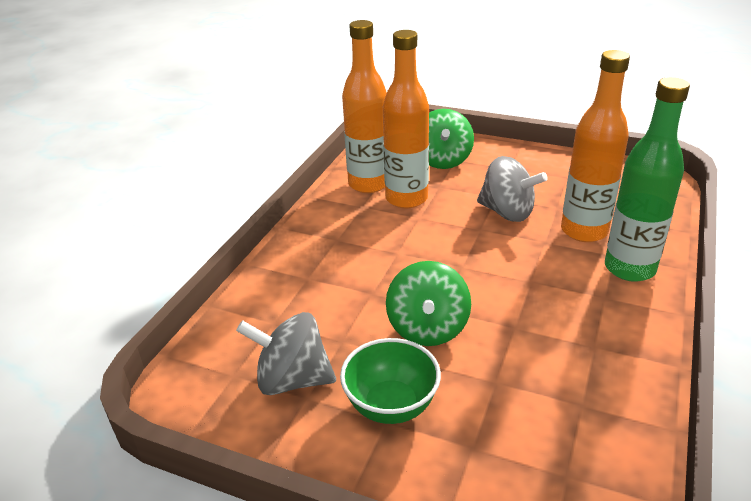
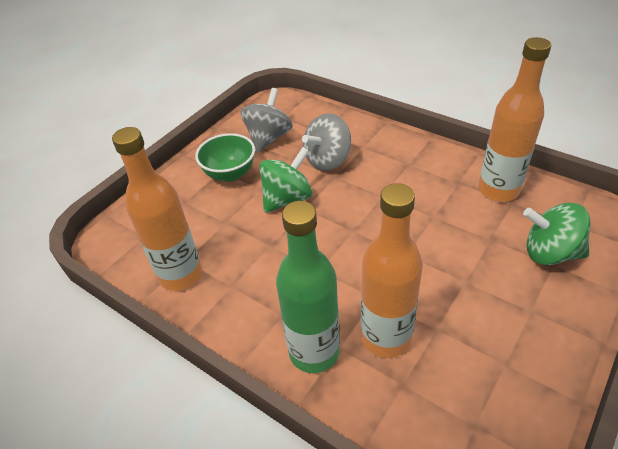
camera: 105 degrees right, 10 degrees up
orange bottle [383,30,429,208] -> orange bottle moved to [112,127,202,291]
green spinning top [386,261,471,346] -> green spinning top turned 120 degrees clockwise [259,147,312,213]
grey spinning top [477,156,548,222] -> grey spinning top moved to [302,113,351,171]

